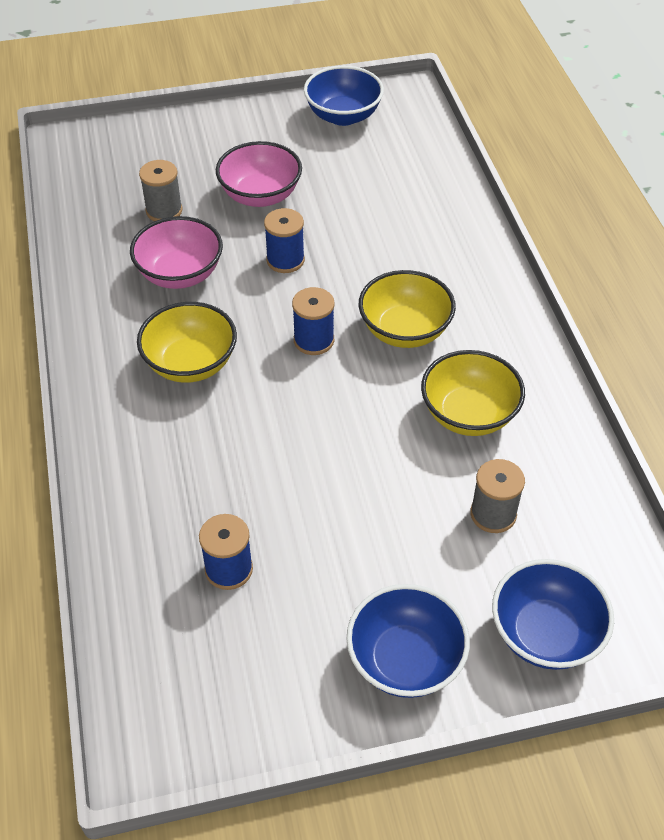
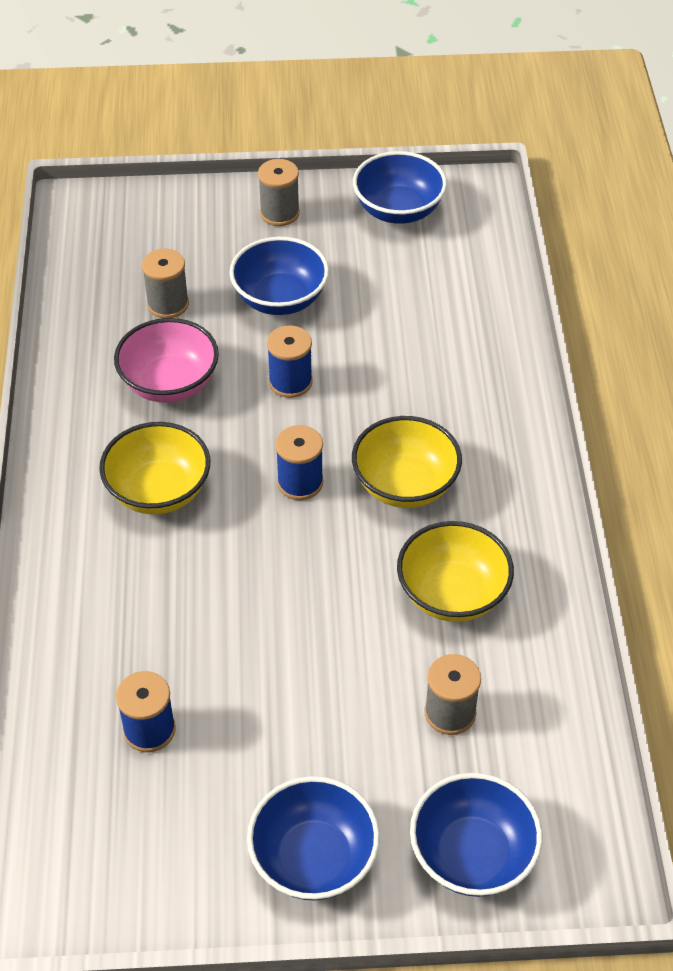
camera: 10 degrees right, 0 degrees up
pink bowl [216,141,302,207] -> blue bowl [229,237,329,315]
none -> grey spool [258,159,300,226]

